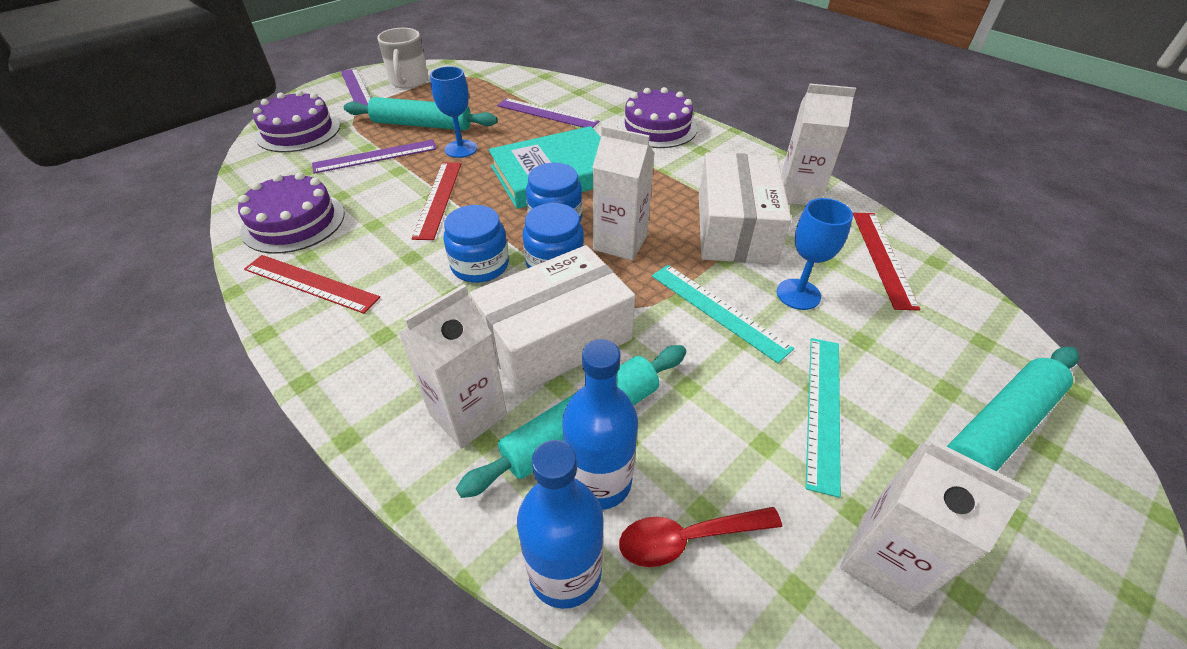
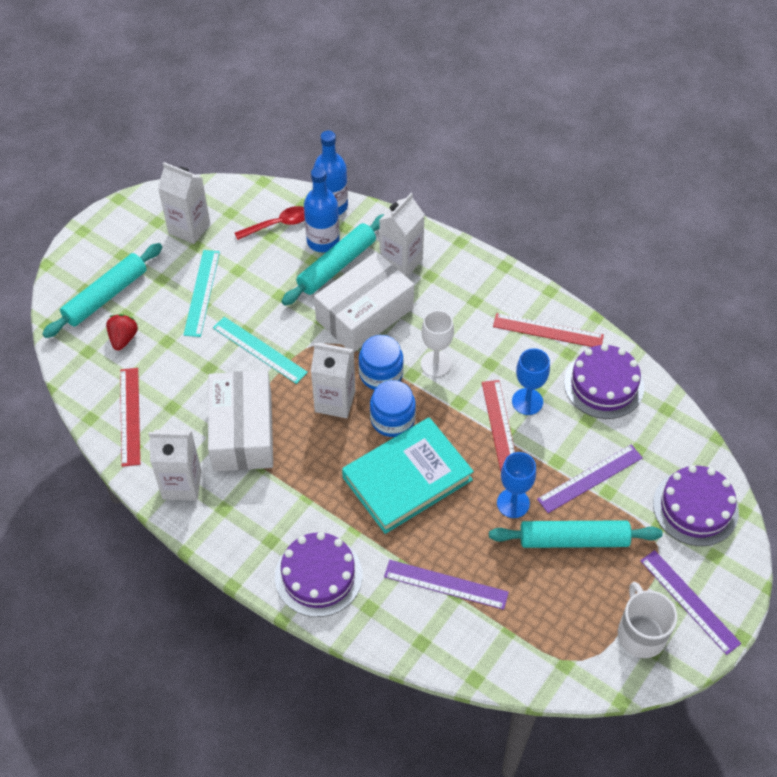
camera: 170 degrees right, 10 degrees up
blue jar [443,205,509,283] -> white goblet [421,310,454,377]
blue goblet [777,198,853,310] -> blue goblet moved to [512,348,550,415]
none -> red strawberry [106,314,138,350]

